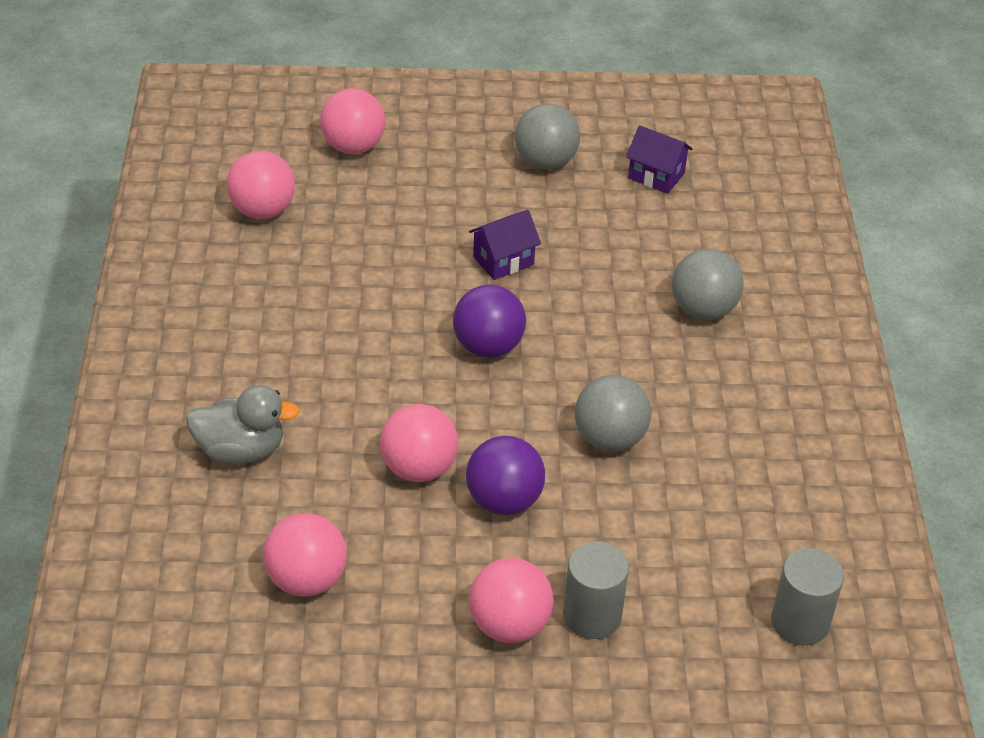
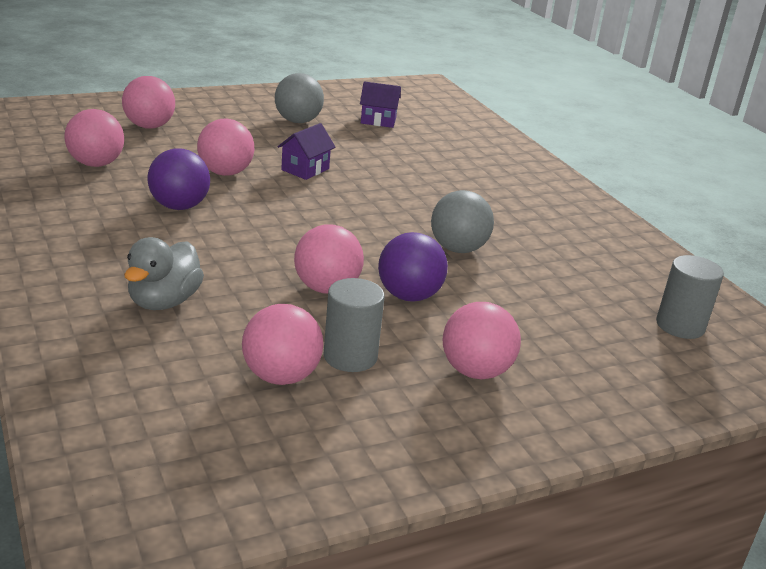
camera: 25 degrees left, 15 degrees down
grey duck [186,385,300,463] -> grey duck turned 135 degrees clockwise [124,237,204,310]
purple ball [453,285,526,358] -> purple ball moved to [147,148,210,210]
grey cylinder [563,542,629,639] -> grey cylinder moved to [323,278,384,372]
grey ball [672,249,743,320] -> none
none -> pink ball [197,119,254,176]

